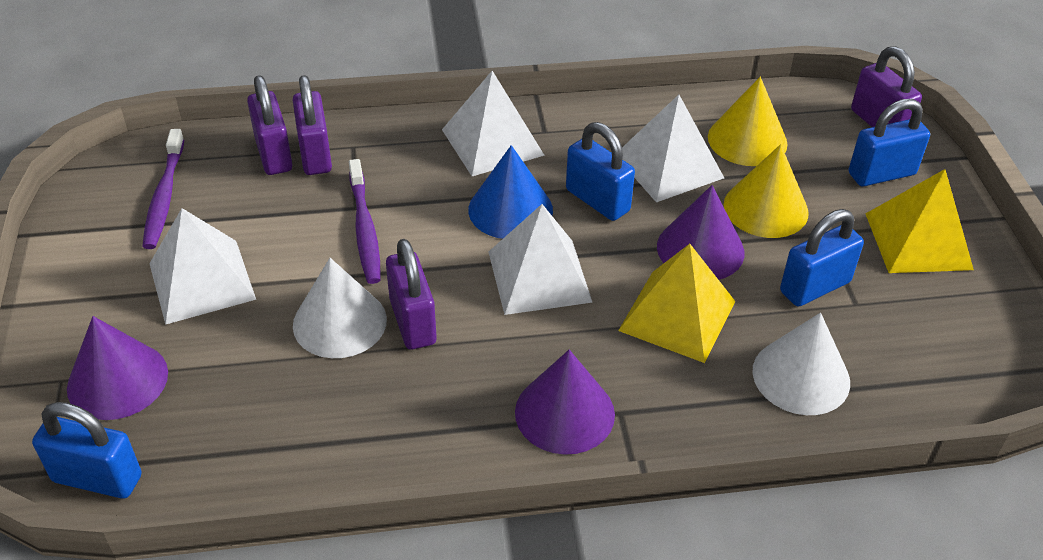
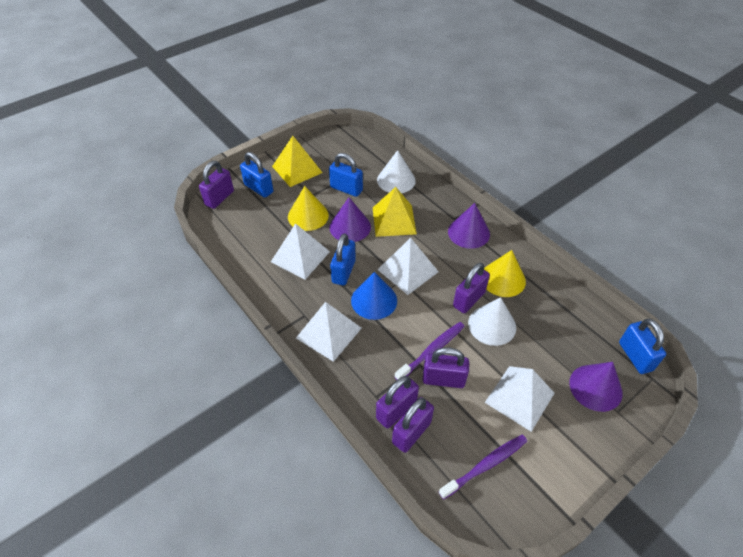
camera: 120 degrees left, 5 degrees up
yellow cone [708,77,788,166] -> yellow cone moved to [484,250,526,297]
none -> purple padlock [423,348,469,388]

